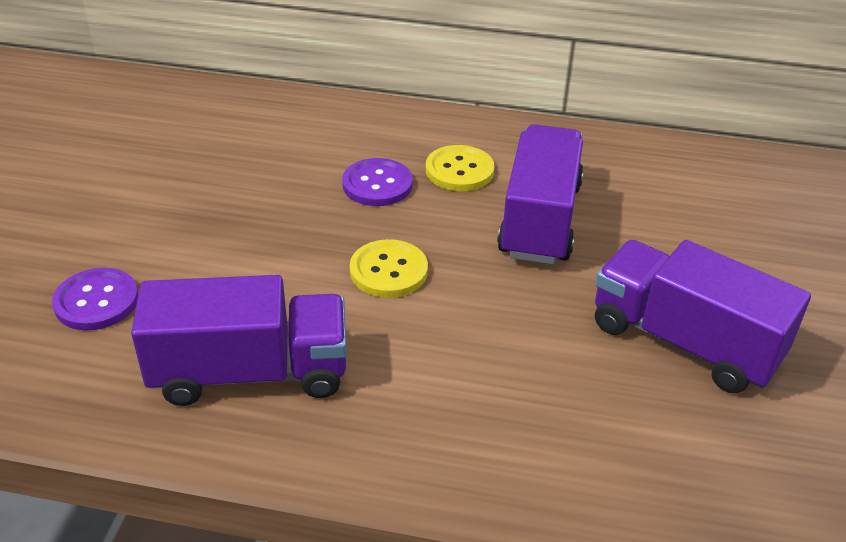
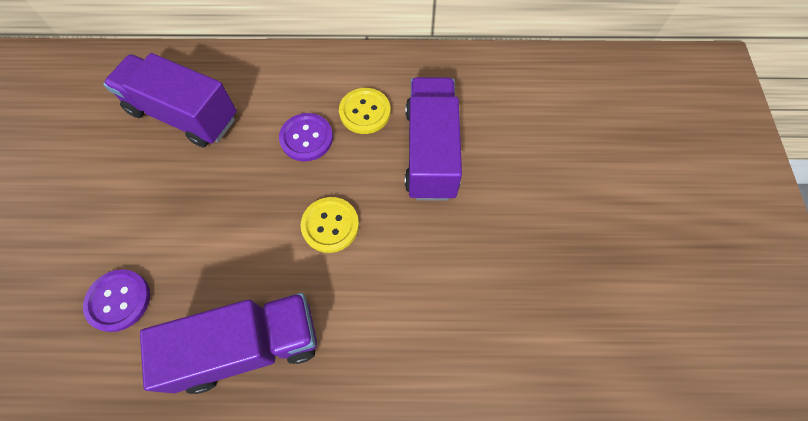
camera: 10 degrees left, 25 degrees up
purple truck [595,240,811,393] -> purple truck moved to [103,53,237,147]

